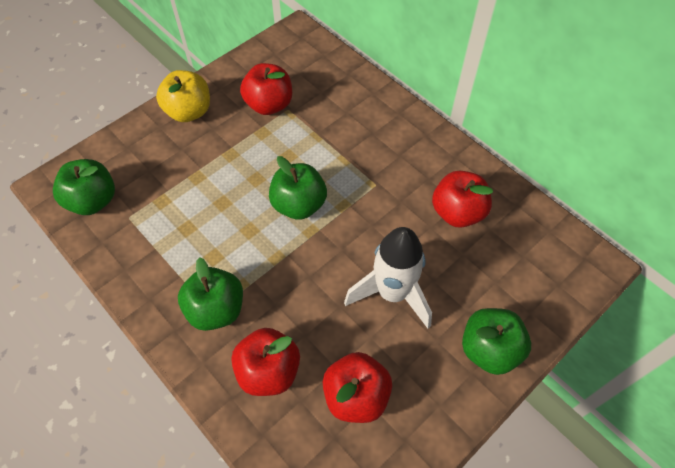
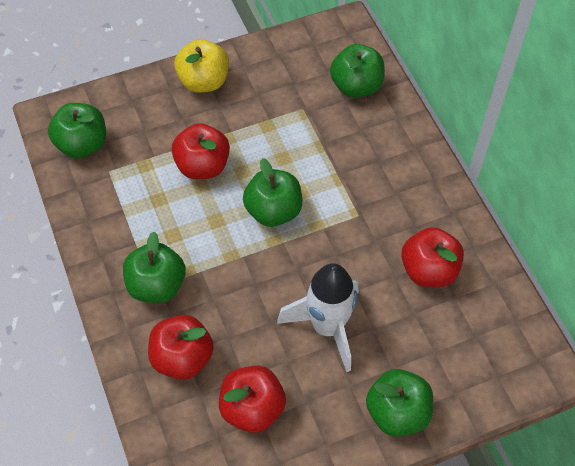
camera: 20 degrees right, 0 degrees up
red apple [240,63,292,115] -> red apple moved to [172,123,230,179]
none -> green apple [330,44,385,98]

